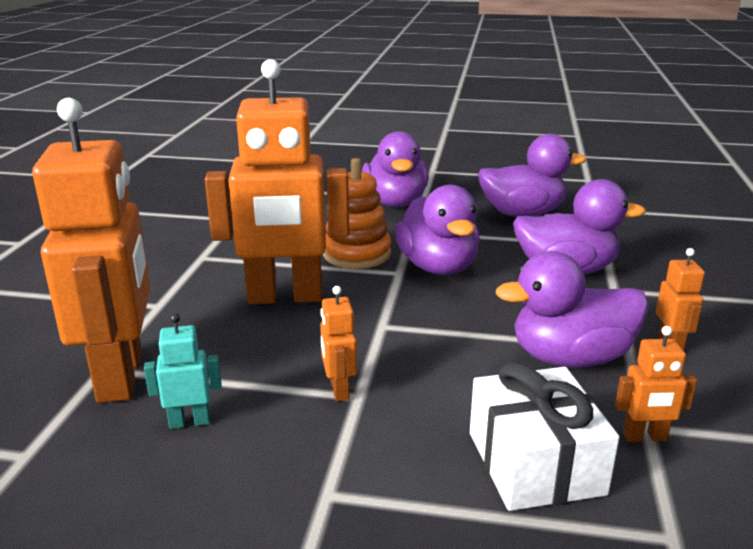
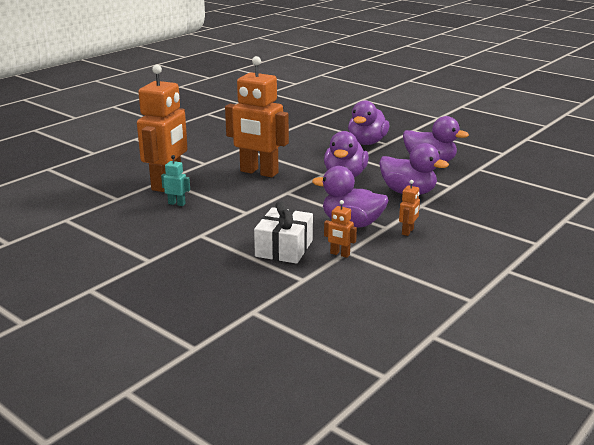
camera: 30 degrees right, 0 degrees up
orange robot [320,286,357,401] -> none
orange stacking toy [323,158,391,269] -> none

